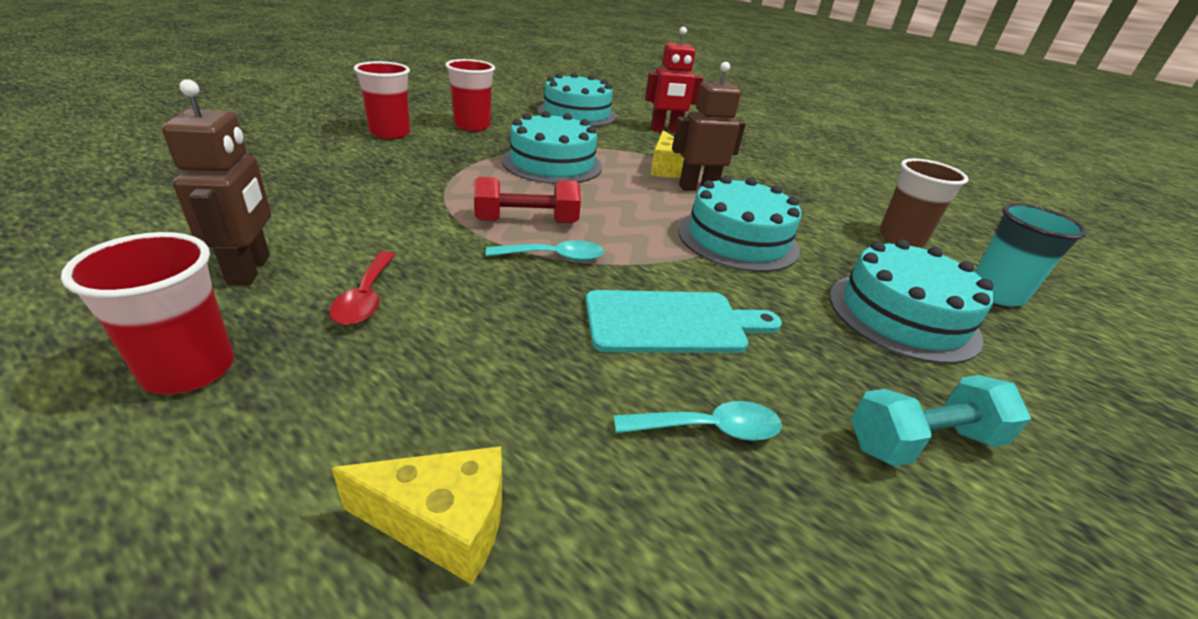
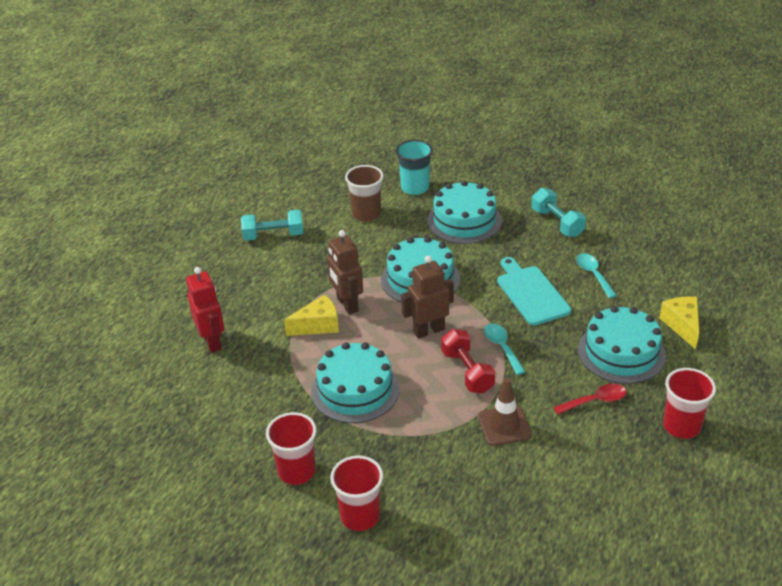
camera: 100 degrees left, 5 degrees up
brown robot [162,79,271,285] -> brown robot moved to [401,255,454,339]
turquoise cake [537,73,616,127] -> turquoise cake moved to [578,306,666,384]
none -> turquoise dumbbell [241,210,304,240]
none -> brown traffic cone [478,378,532,446]

